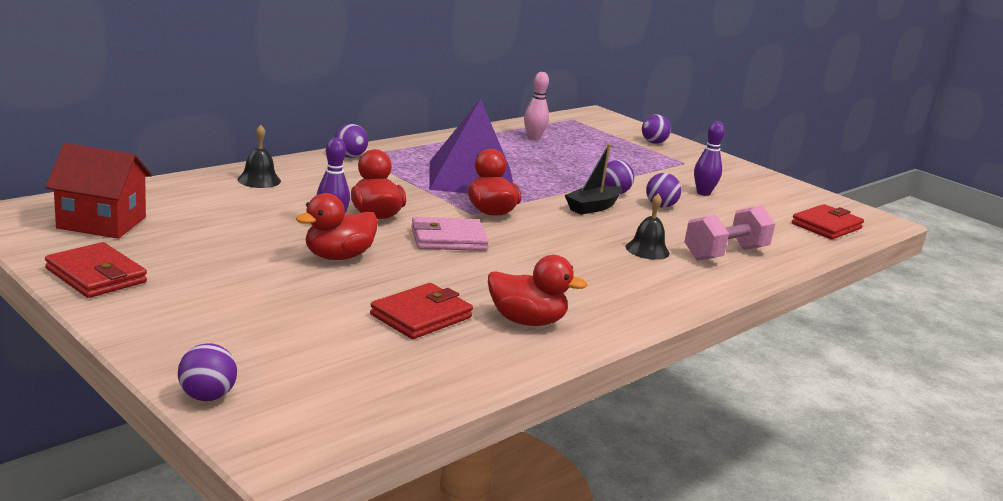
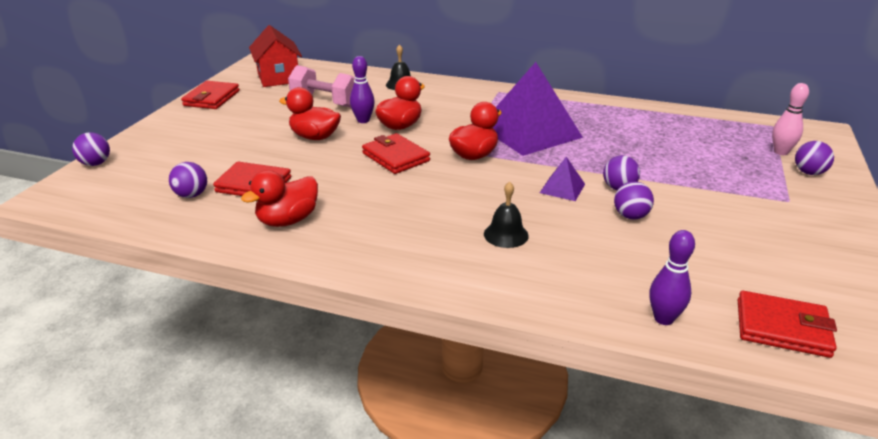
camera: 65 degrees right, 10 degrees up
purple ball [334,124,368,158] -> purple ball moved to [169,162,207,198]
pink wallet [411,217,489,251] -> red wallet [362,133,430,174]
red duck [488,255,587,326] -> red duck turned 60 degrees clockwise [241,170,318,227]
pink bowling pin [524,72,549,141] -> pink bowling pin moved to [772,83,809,155]
black boat [565,144,622,215] -> purple pyramid [540,157,585,201]
pink dumbbell [684,205,775,261] -> pink dumbbell moved to [288,65,355,108]
purple bowling pin [694,121,725,196] -> purple bowling pin moved to [650,230,695,325]

